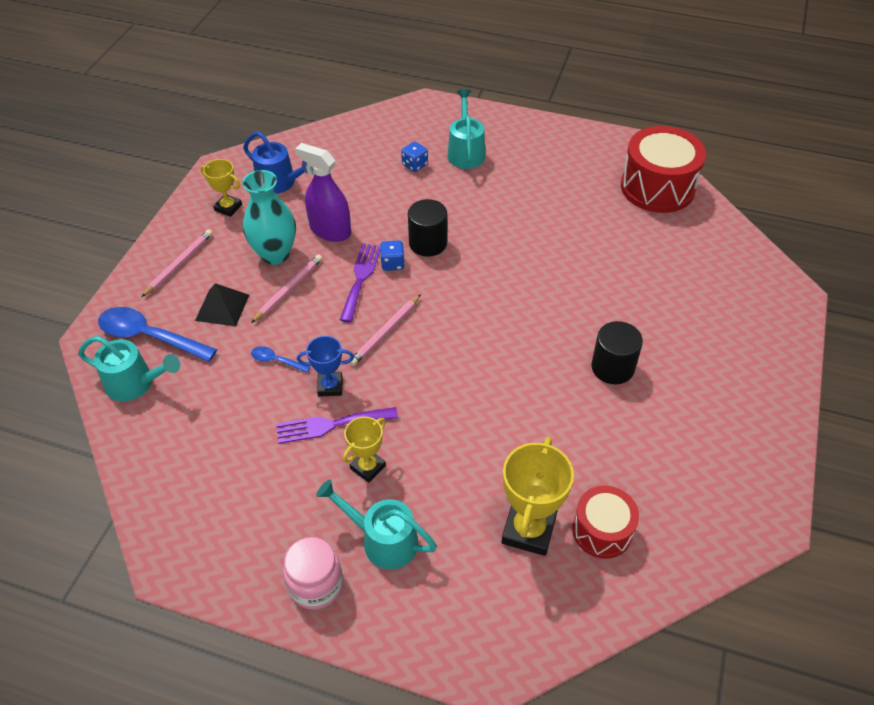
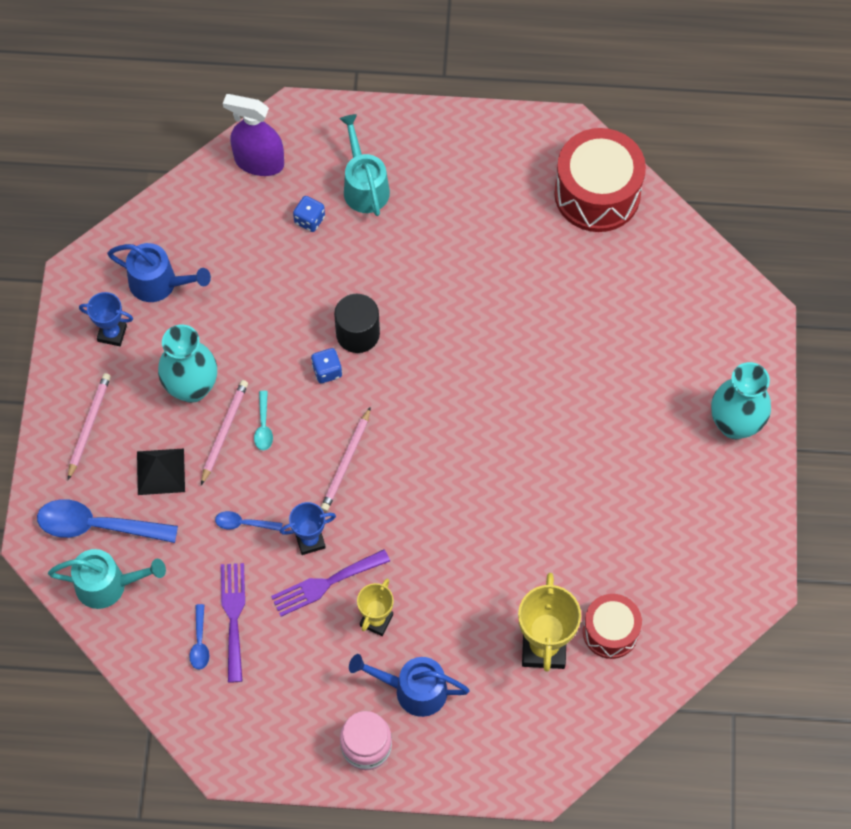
camera: 15 degrees left, 15 degrees up
yellow trophy [201,159,242,217] -> blue trophy [79,292,133,346]
purple spray bottle [295,143,351,242] -> purple spray bottle moved to [223,94,284,176]
turquoise watering can [316,479,437,570] -> blue watering can [349,654,470,717]
purple fork [340,243,380,322] -> purple fork moved to [221,563,245,682]
black cylinder [591,321,643,384] -> none
none -> blue spoon [189,604,209,670]
none -> turquoise spoon [254,391,273,450]
none -> turquoise vase [711,362,771,439]

